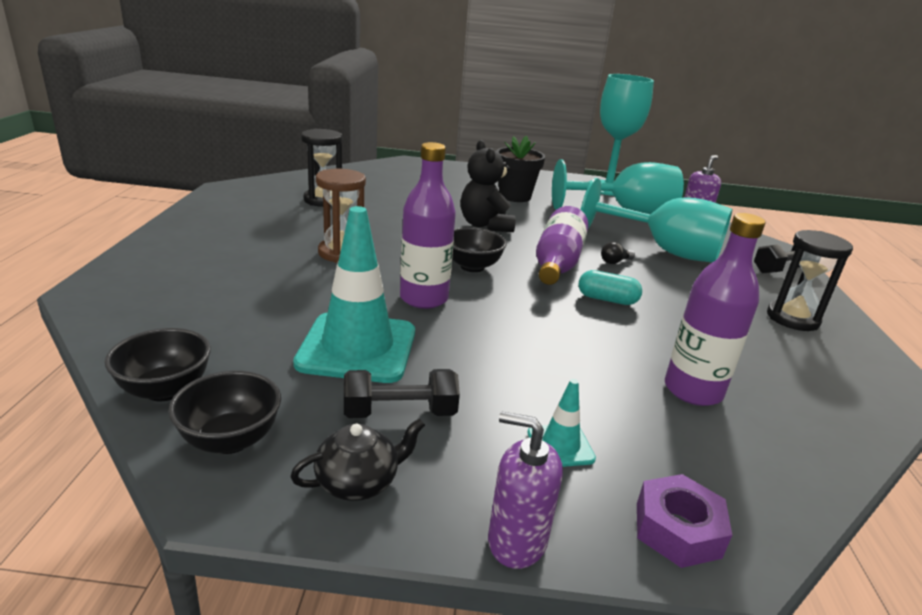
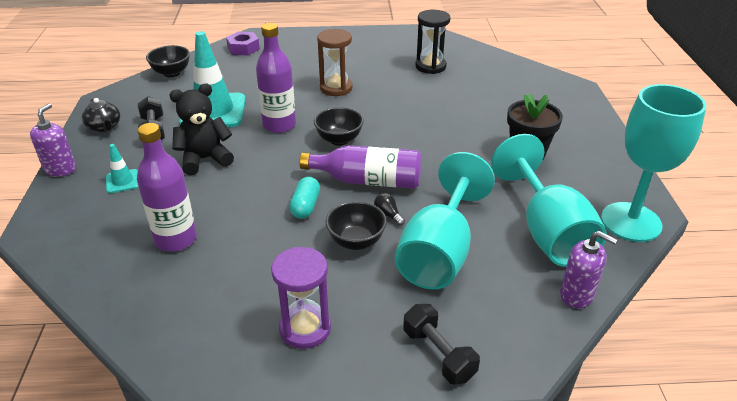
camera: 85 degrees right, 10 degrees up
black bowl [168,371,281,454] -> black bowl moved to [326,201,387,250]
black teddy bear [461,140,516,232] -> black teddy bear moved to [170,84,234,175]
purple nut [637,474,732,568] -> purple nut moved to [226,32,260,56]
black hourglass [767,230,853,331] -> purple hourglass [271,247,331,349]

